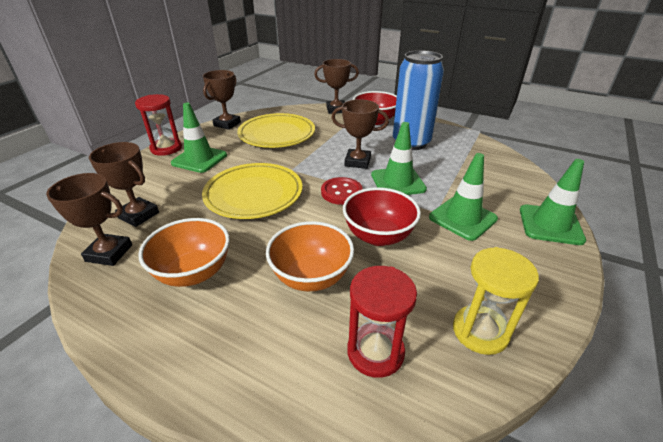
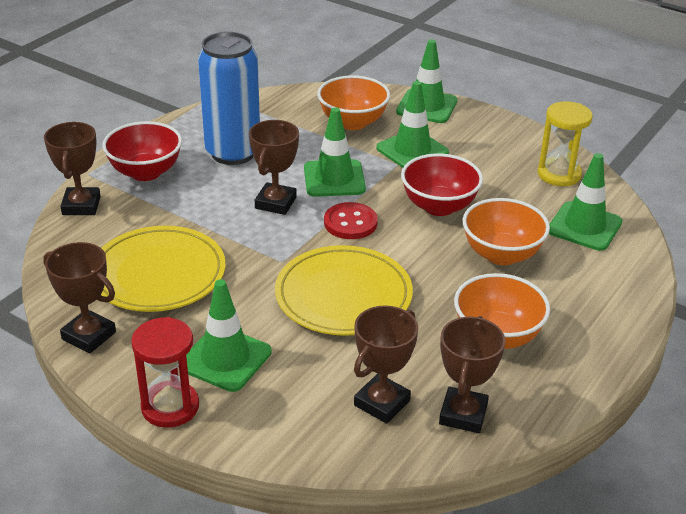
camera: 85 degrees left, 0 degrees up
red hourglass [347,266,417,378] -> green traffic cone [549,153,622,251]
none -> orange bowl [317,75,390,130]

